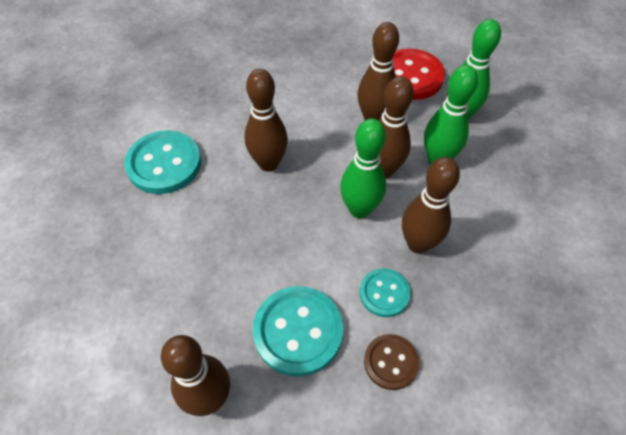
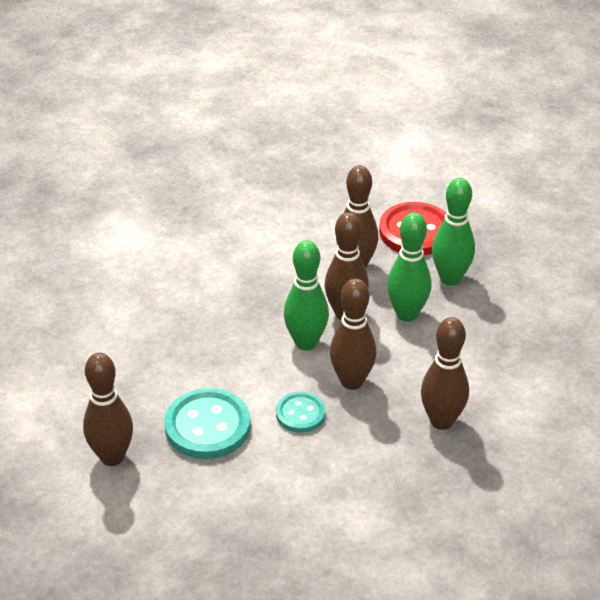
camera: 15 degrees right, 15 degrees down
turquoise button [124,130,201,194] -> none
brown bowling pin [245,69,288,172] -> brown bowling pin moved to [421,317,469,430]
brown button [364,334,419,390] -> none

